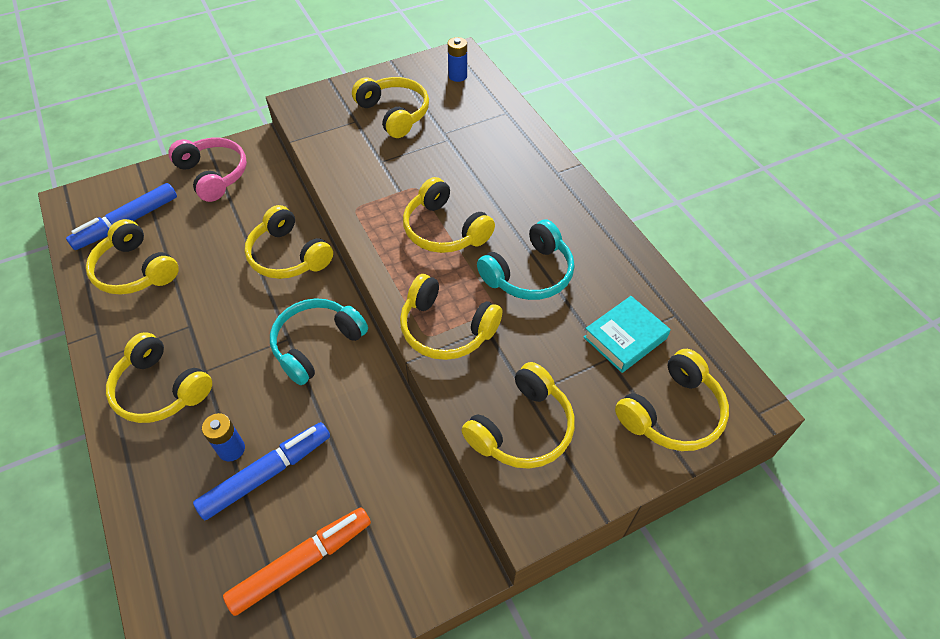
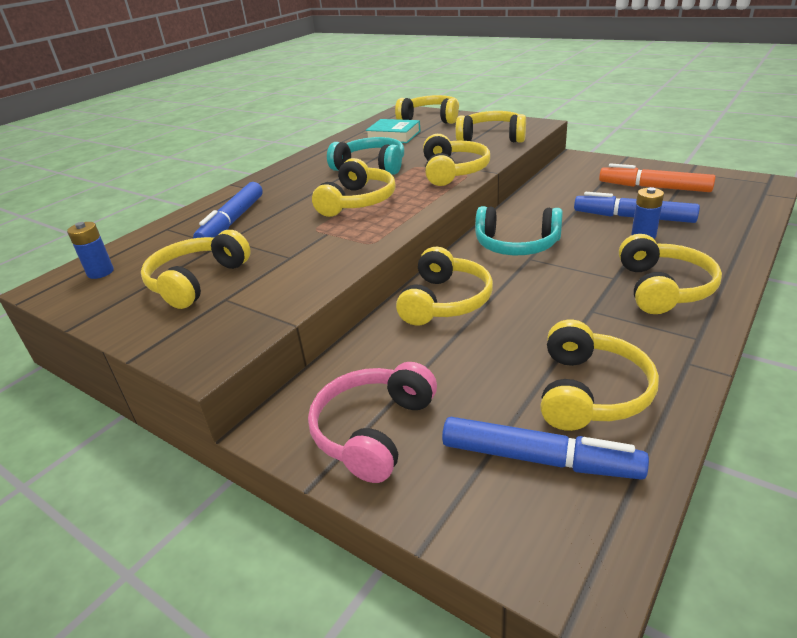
camera: 115 degrees left, 20 degrees down
none -> blue marker [193,182,263,239]

